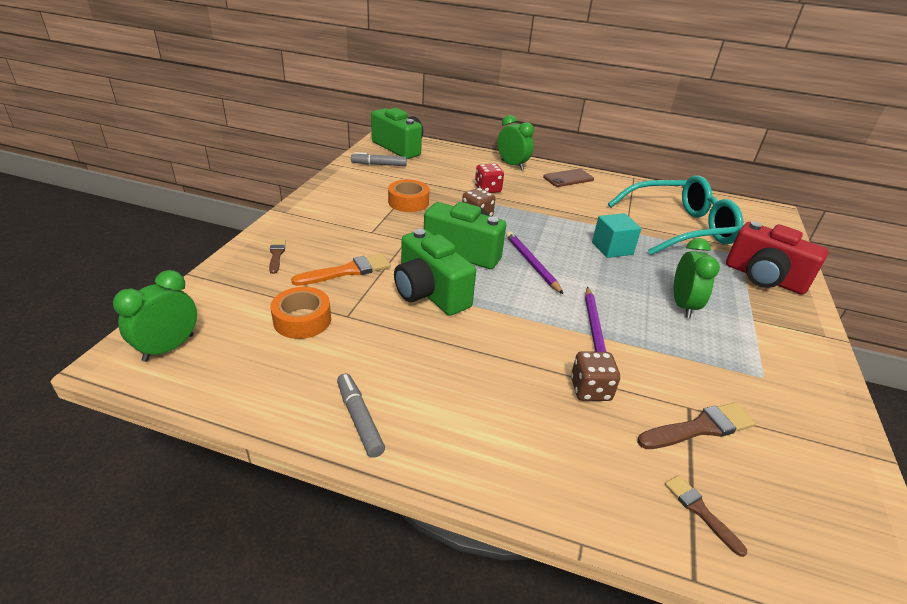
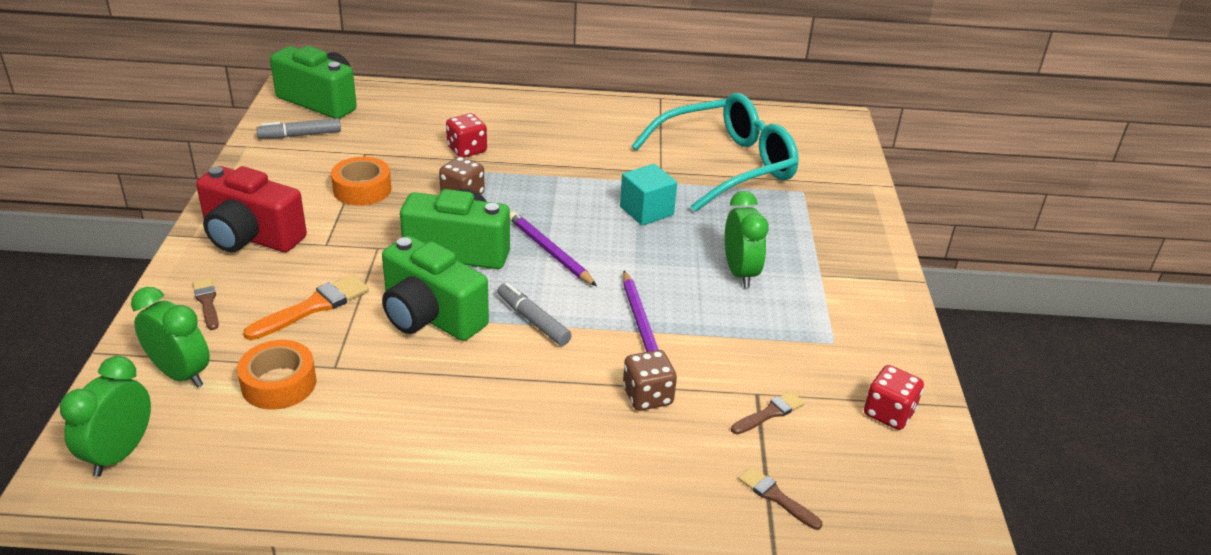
camera: 15 degrees left, 0 degrees up
grey marker [337,373,385,458] -> grey marker moved to [497,283,572,346]
green clock [498,115,534,170] -> green clock moved to [131,287,210,388]
brown phone [543,169,594,187] -> none
brown brush [637,402,756,449] -> brown brush [731,391,805,434], size x0.61
red camera [726,222,829,295] -> red camera moved to [196,166,307,252]
none -> red dice [864,365,924,430]

